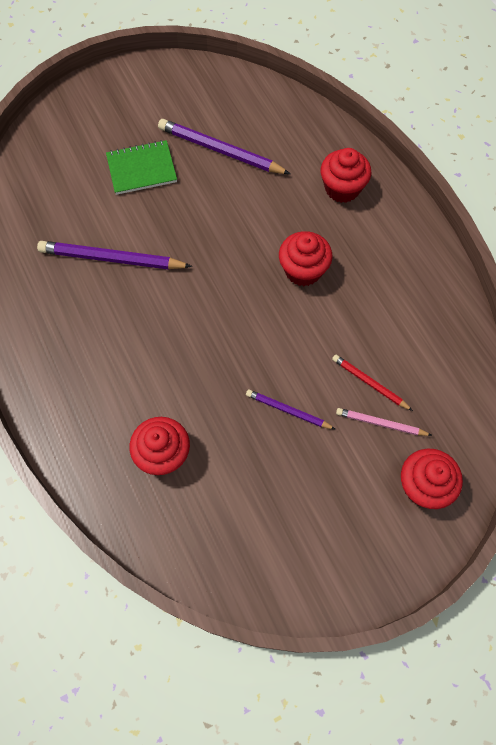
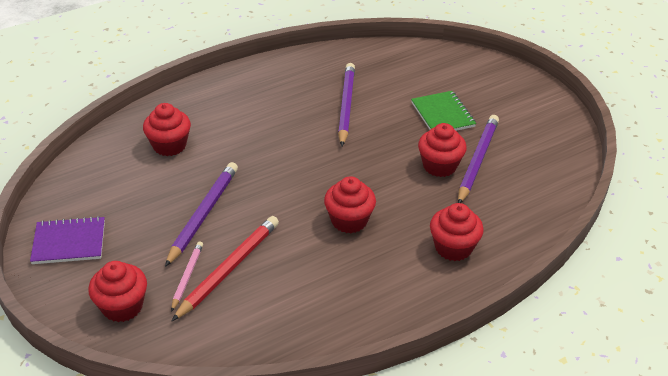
camera: 85 degrees right, 25 degrees down
purple pencil [246,389,335,429] -> purple pencil [165,162,238,267], size x1.78
red pencil [332,355,413,411] -> red pencil [172,216,279,321], size x1.78
none -> purple notebook [30,216,105,264]
none -> red cupcake [418,123,467,177]

